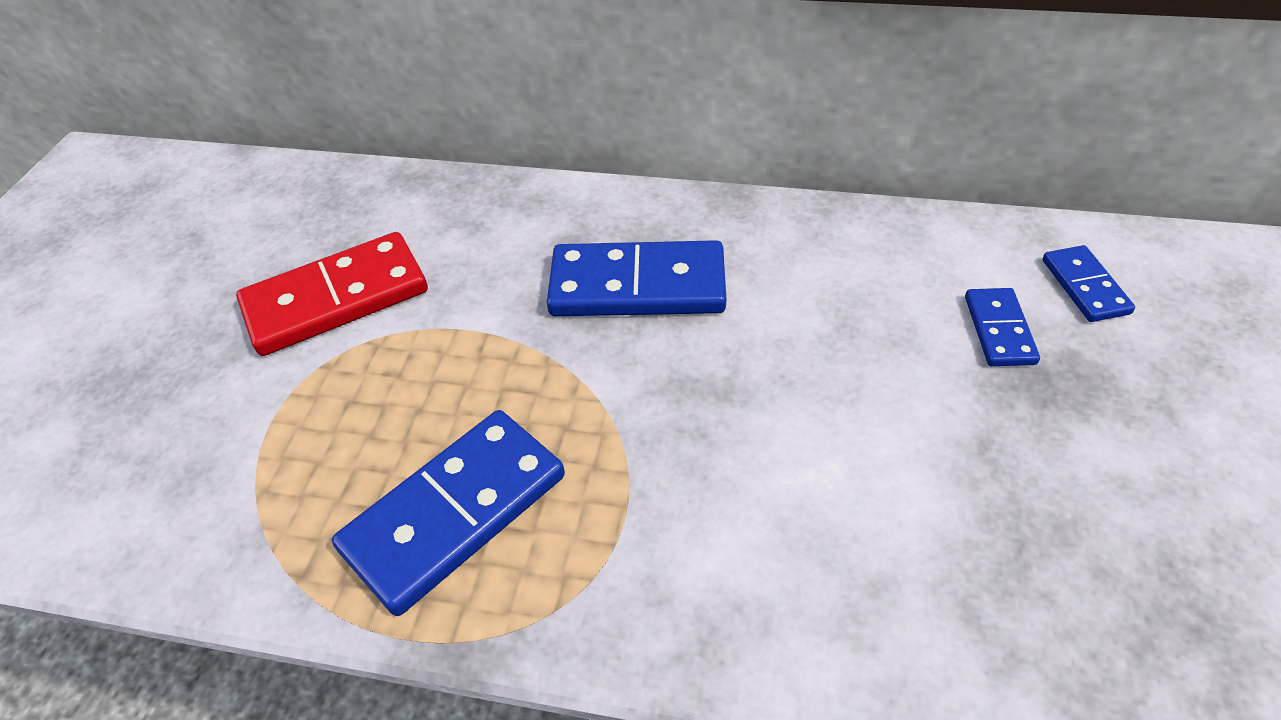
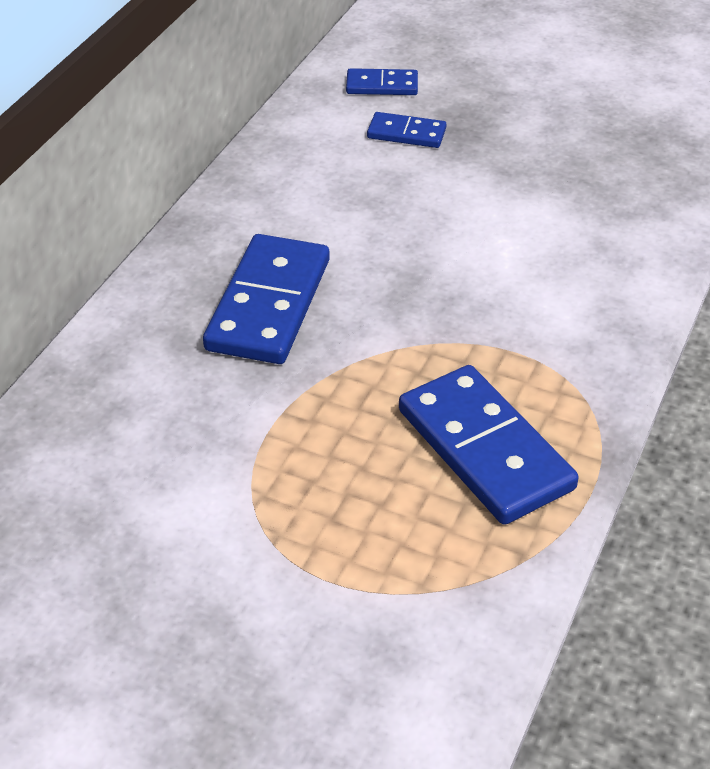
camera: 80 degrees left, 5 degrees down
red domino [236,232,428,356] -> none

